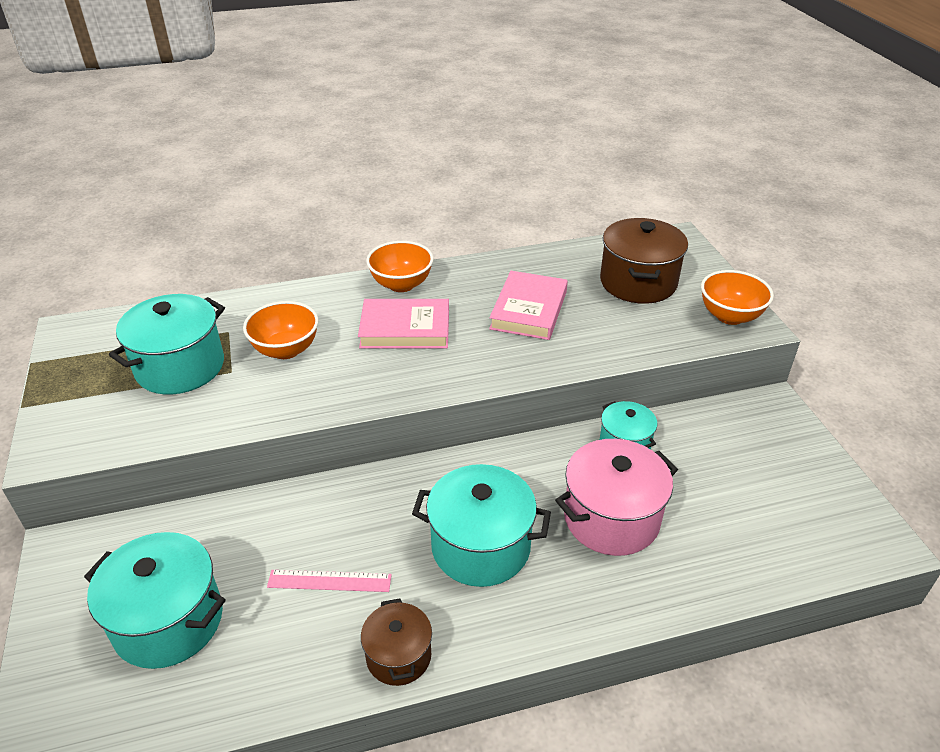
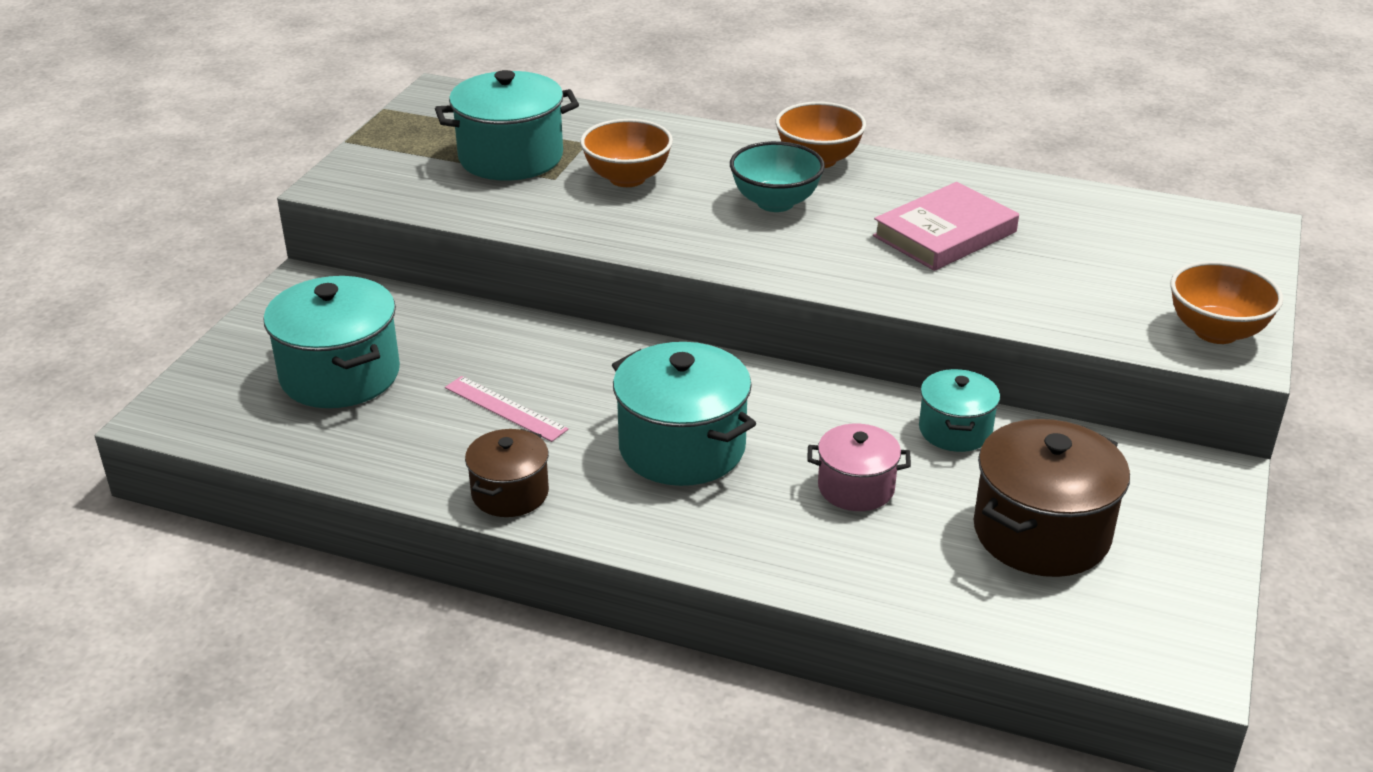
camera: 35 degrees right, 5 degrees down
pink book [358,299,449,348] -> turquoise bowl [730,141,825,212]
pink pot [555,439,678,556] -> pink pot [807,424,911,511], size x0.59
brown pot [600,218,688,304] -> brown pot moved to [974,419,1130,577]

